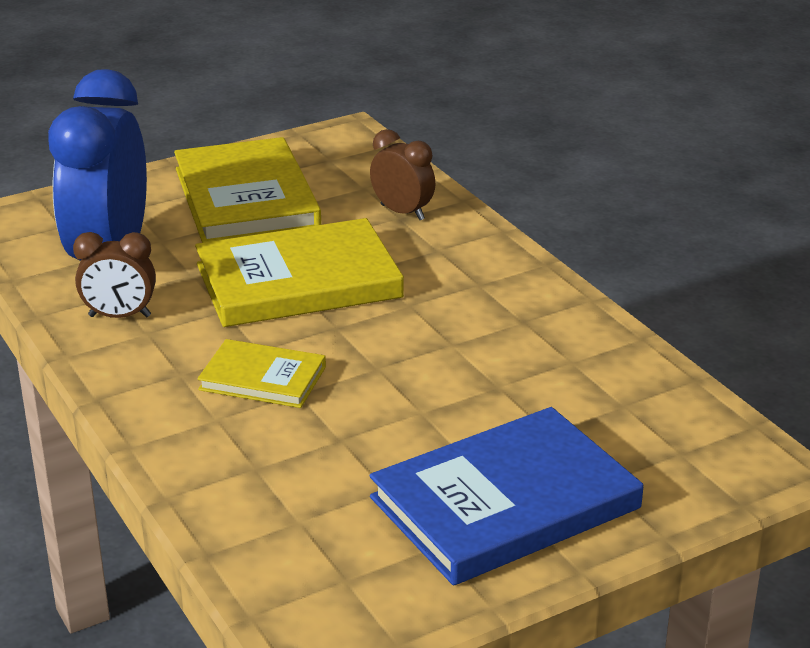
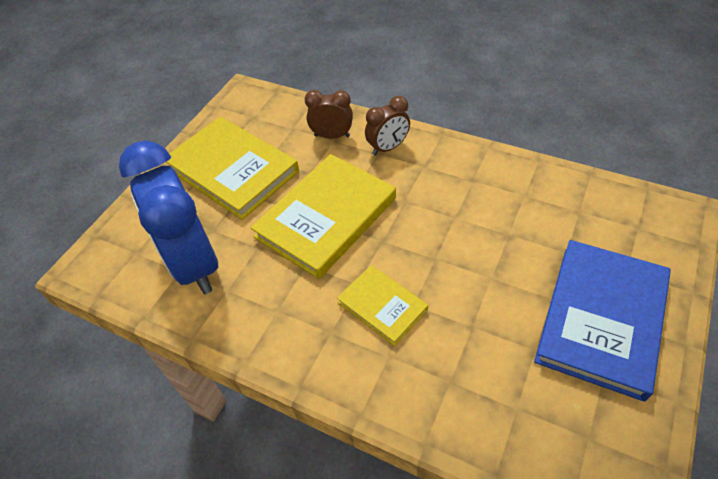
camera: 30 degrees left, 20 degrees up
brown clock [73,232,156,318] -> brown clock moved to [365,96,410,155]
yellow book [197,339,326,408] -> yellow book turned 60 degrees clockwise [337,265,428,346]

